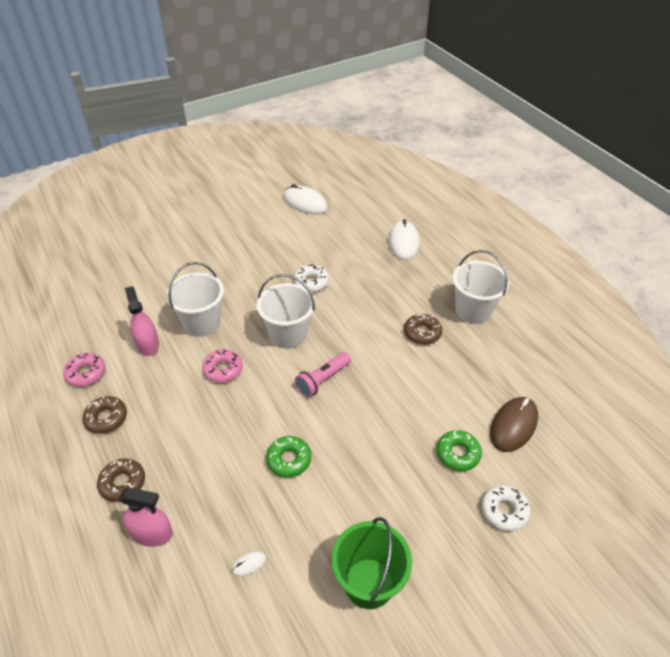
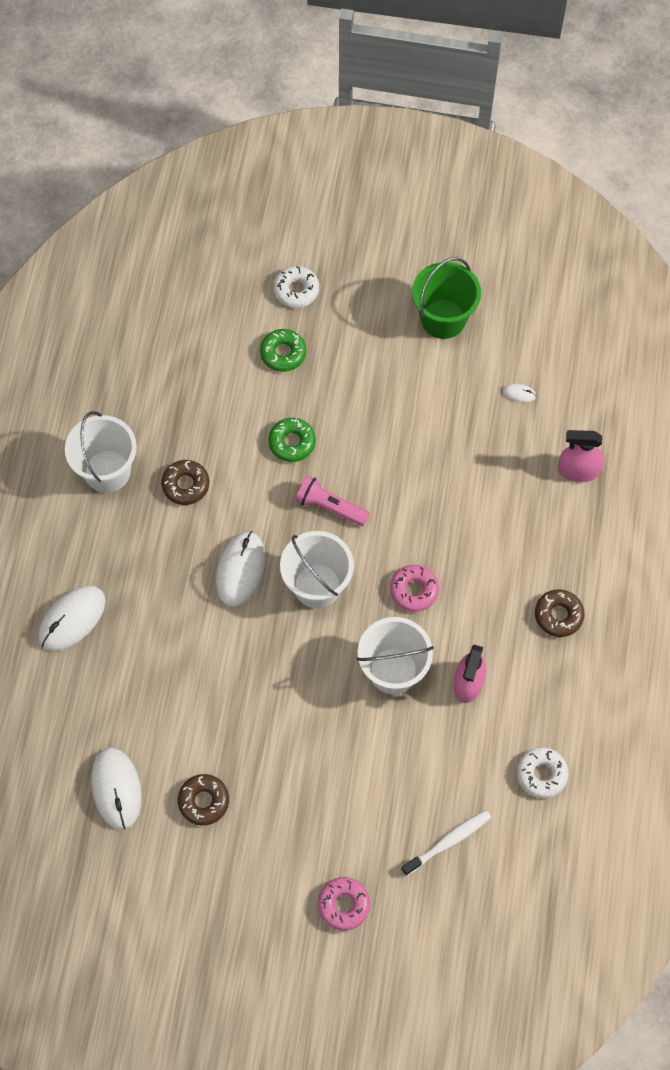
camera: 140 degrees left, 20 degrees up
pink donut [63,353,105,387] -> pink donut moved to [318,877,370,931]
brown donut [97,458,145,502] -> brown donut moved to [178,774,229,826]
pink spray bottle [119,487,173,547] -> pink spray bottle turned 45 degrees counterclockwise [558,430,604,482]
green donut [266,436,311,477] -> green donut moved to [268,418,316,462]
white donut [294,264,329,292] -> white donut moved to [517,747,569,798]
pink flashlight [295,352,351,397] -> pink flashlight turned 150 degrees counterclockwise [295,475,370,526]
brown mouse [490,397,538,452] -> none
none -> white mouse [216,531,266,606]
none -> white toothbrush [401,810,491,876]

